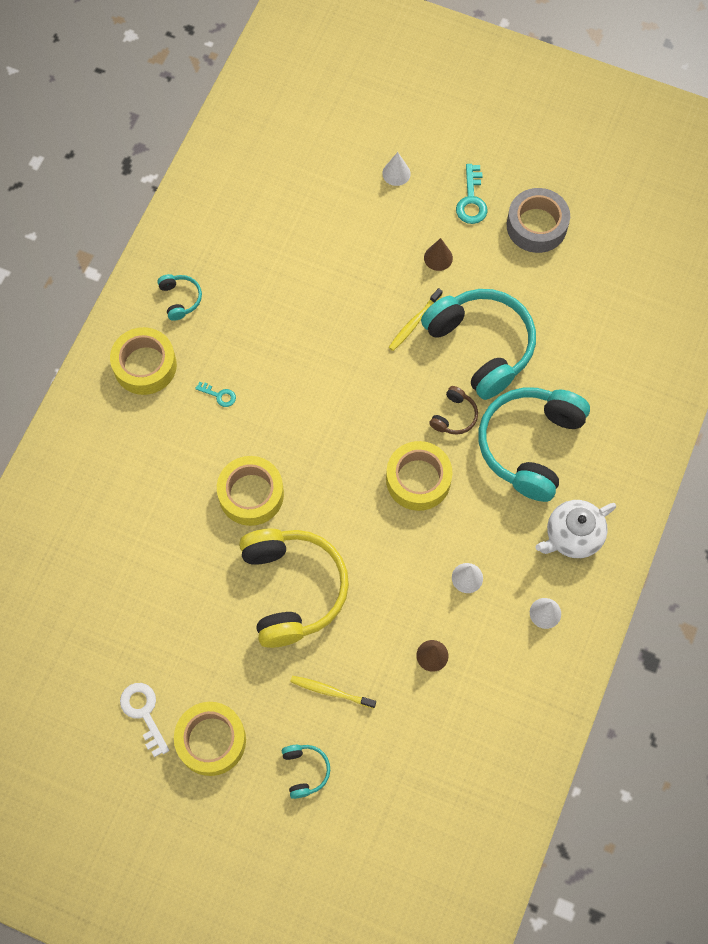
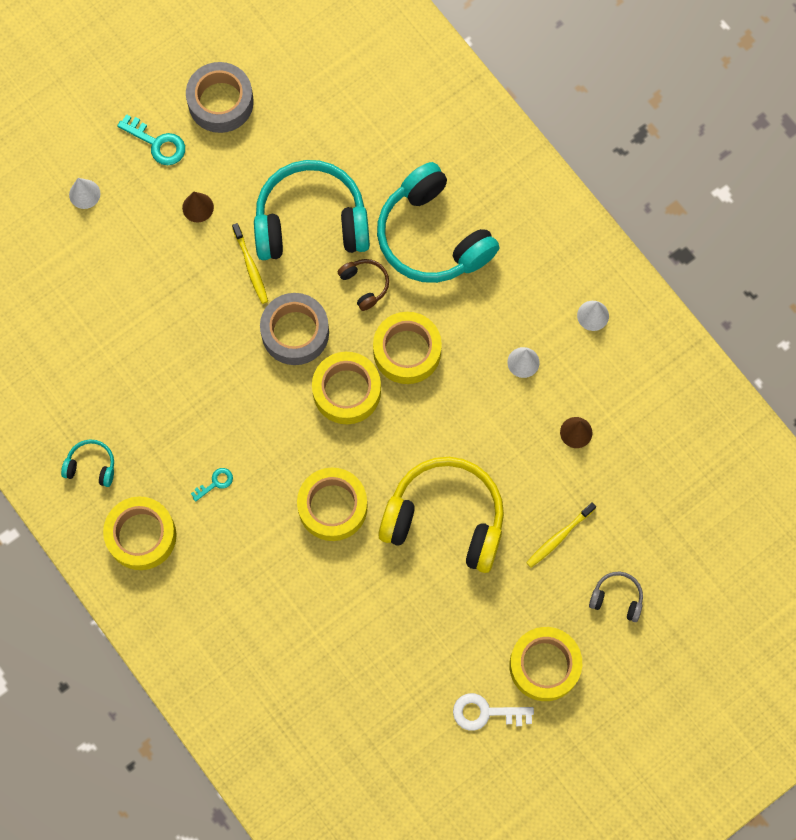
camera: 60 degrees left, 5 degrees up
turquoise headphones [282,745,330,799] -> grey headphones [589,572,643,622]
white teapot [535,500,616,558] -> none
none -> grey tape [260,293,329,365]
none -> yellow tape [312,352,381,424]

